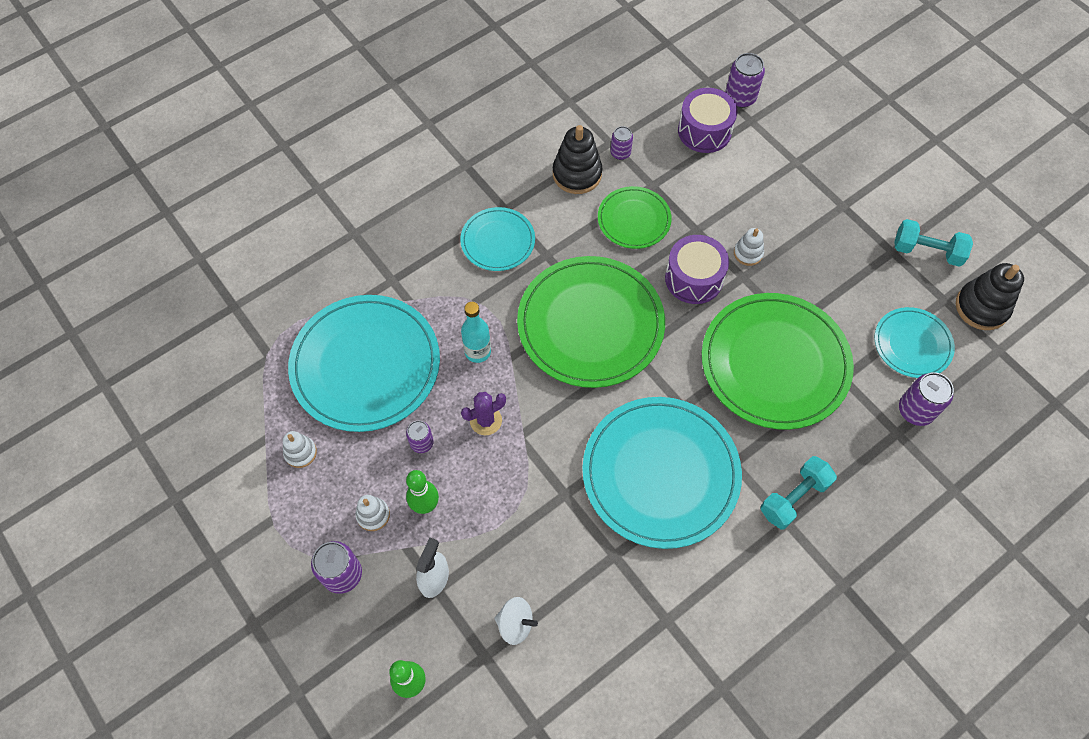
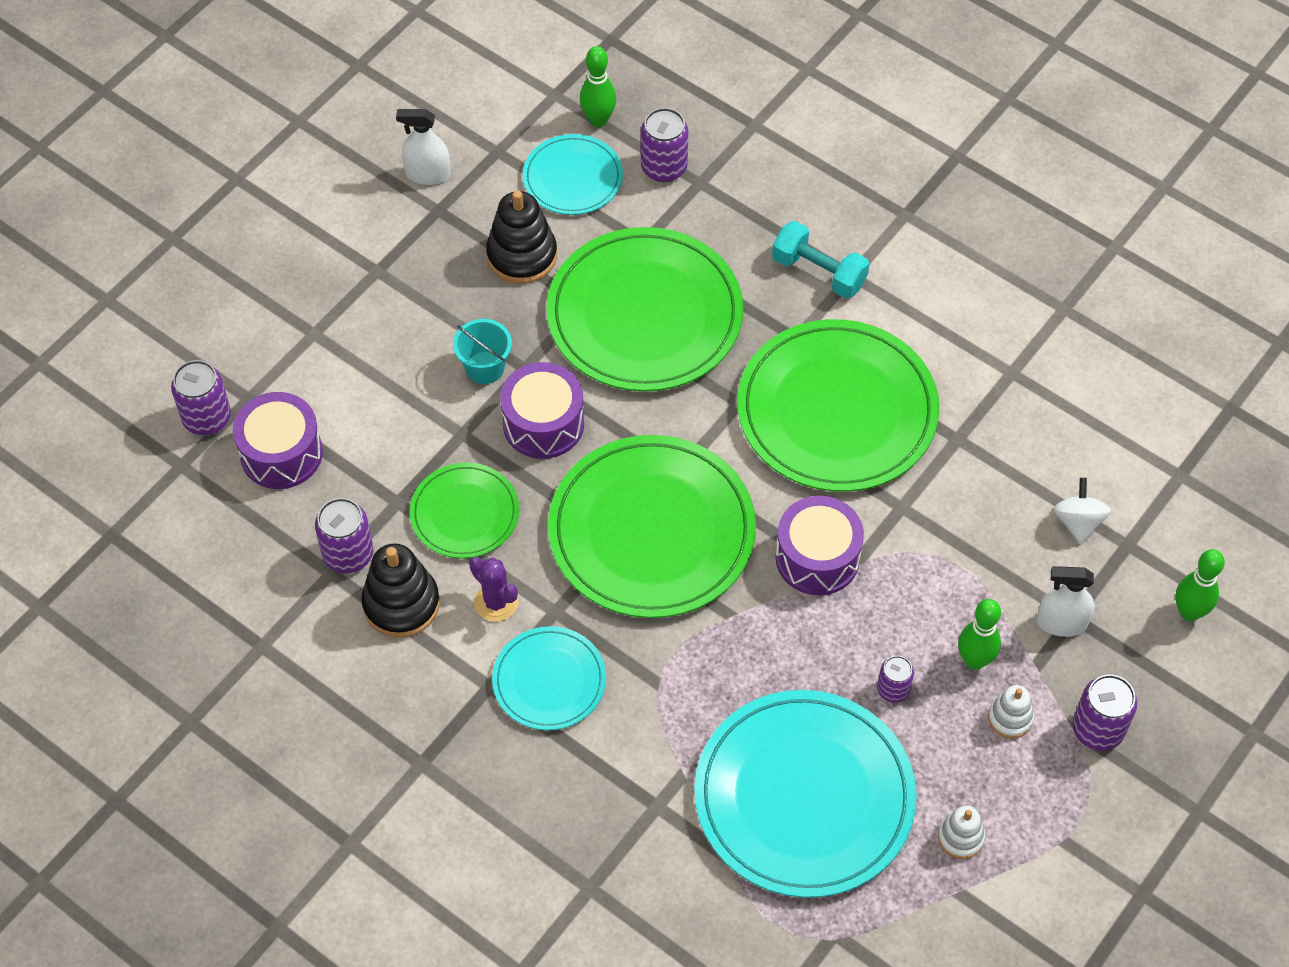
camera: 105 degrees left, 5 degrees down
turquoise bottle [461,302,491,363] -> none
purple cactus [461,392,506,435] -> purple cactus moved to [469,557,518,622]
turquoise plate [582,397,742,549] -> green plate [737,319,939,492]
purple can [611,126,633,160] -> purple can [315,498,373,574], size x1.60
white stacking toy [734,228,764,266] -> turquoise bucket [453,319,512,384]
turquoise dumbbell [894,219,973,267] -> white spray bottle [396,109,451,185]
black stacking toy [956,263,1024,330] -> black stacking toy moved to [486,190,557,284]
none -> green bowling pin [580,46,616,127]
none -> purple drum [775,496,864,595]

